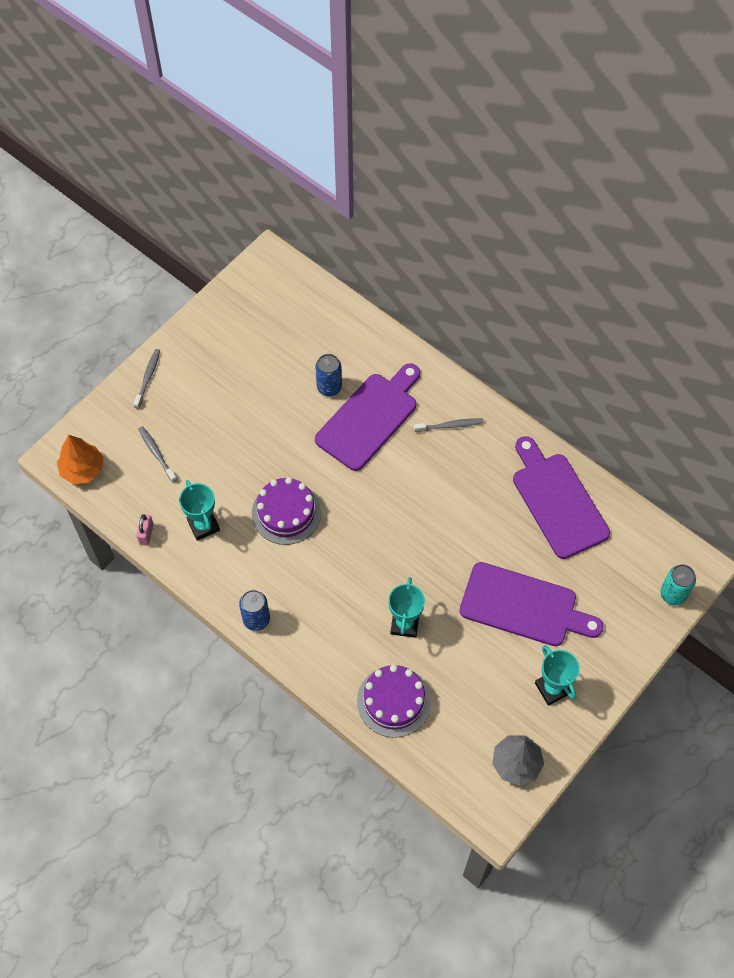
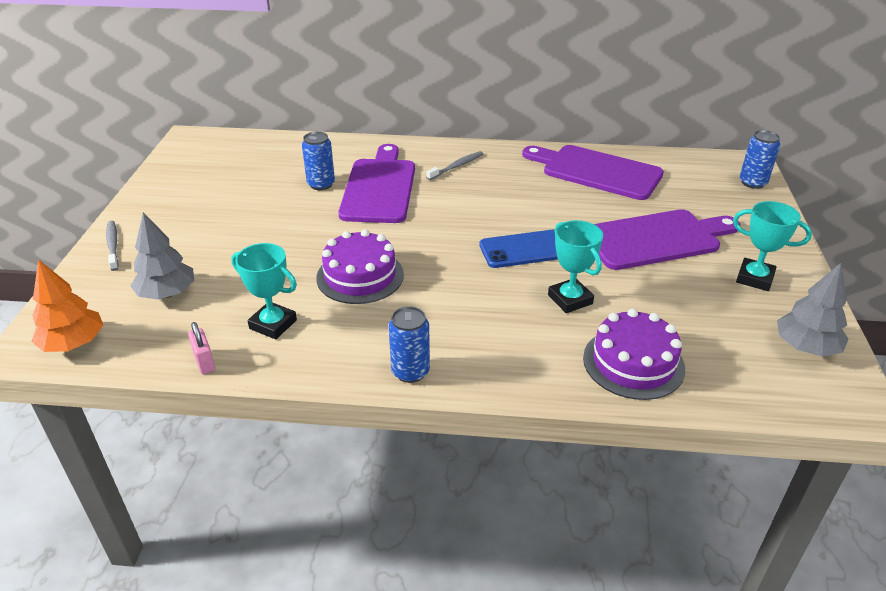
camera: 35 degrees left, 25 degrees down
grey toothbrush [138,426,177,483] -> grey tree [131,212,194,300]
turquoise can [660,564,696,606] -> blue can [740,130,780,189]
none -> blue phone [479,230,558,268]

